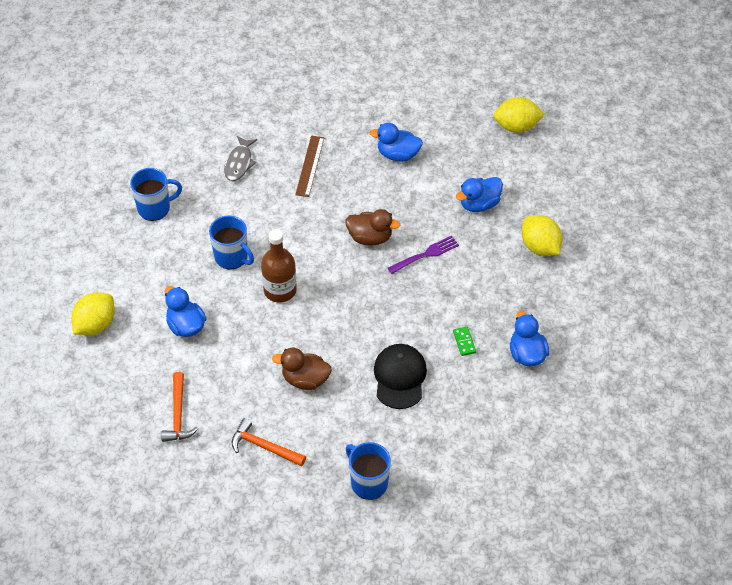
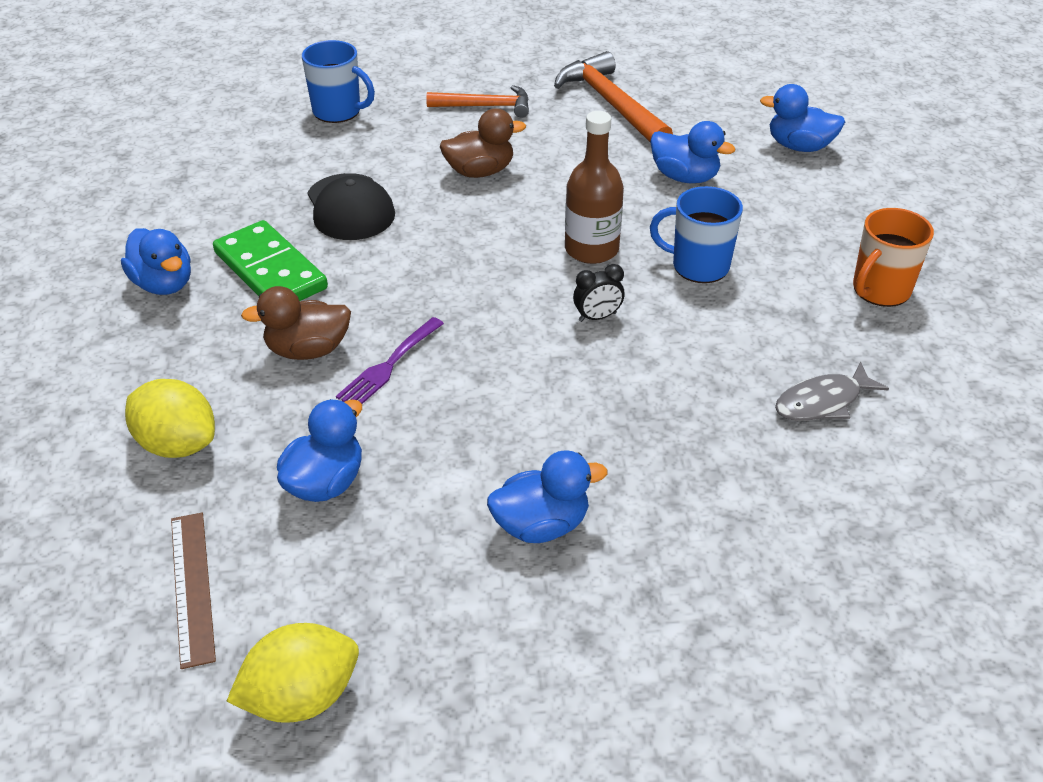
camera: 155 degrees right, 10 degrees down
yellow lemon [71,293,115,335] -> blue duck [760,84,845,152]
blue mug [130,168,182,221] -> orange mug [853,208,934,307]
orange hammer [161,372,198,442] -> orange hammer [554,51,673,142], size x1.56
grey fish [224,136,258,181] -> grey fish turned 105 degrees counterclockwise [775,362,889,421]
brown ruler [295,136,324,197] -> brown ruler moved to [171,513,216,669]
brown duck [345,209,400,245] -> brown duck moved to [241,286,351,360]
green domino [453,327,476,356] -> green domino [213,220,328,301], size x2.41
none -> black clock [573,264,624,322]

